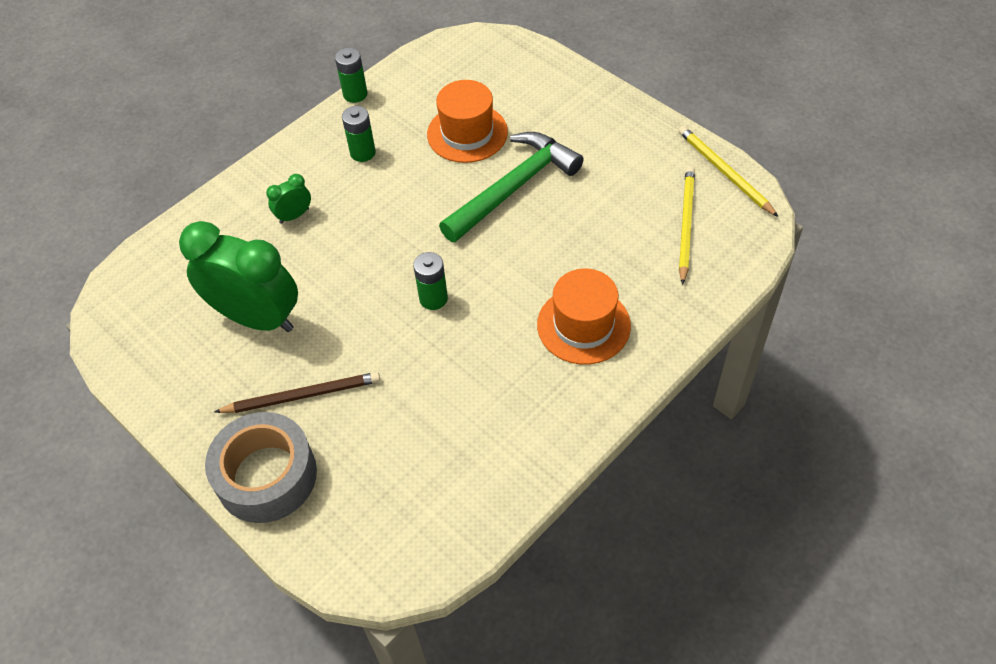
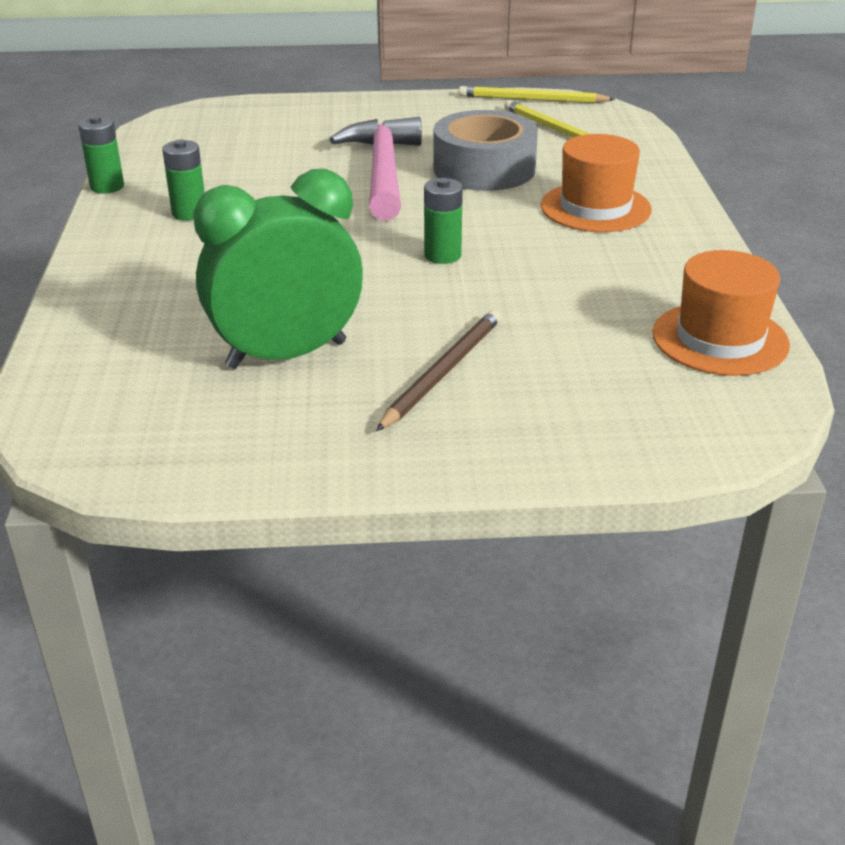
camera: 50 degrees left, 20 degrees down
grey tape [205,412,317,523] -> grey tape moved to [433,110,538,191]
green clock [266,174,311,224] -> none
orange hat [427,80,508,163] -> orange hat moved to [652,250,790,376]
green hammer [439,132,584,242] -> pink hammer [329,117,422,220]

